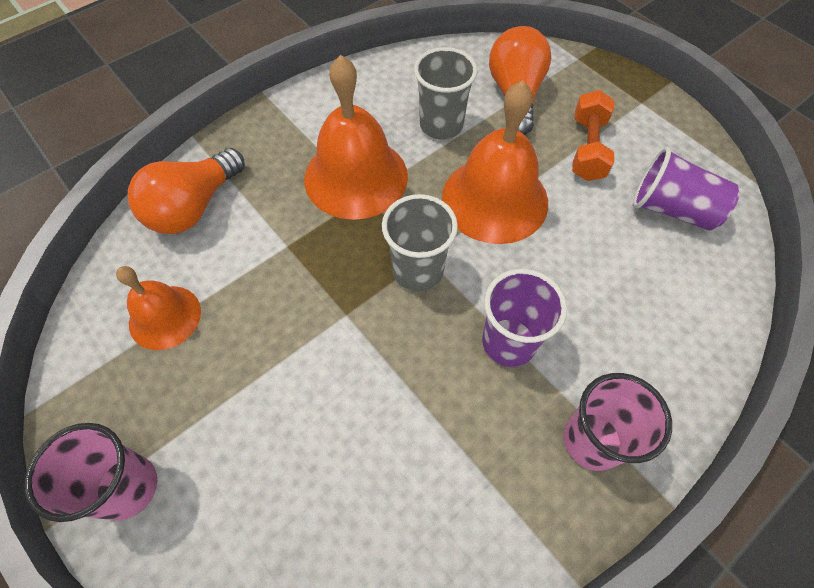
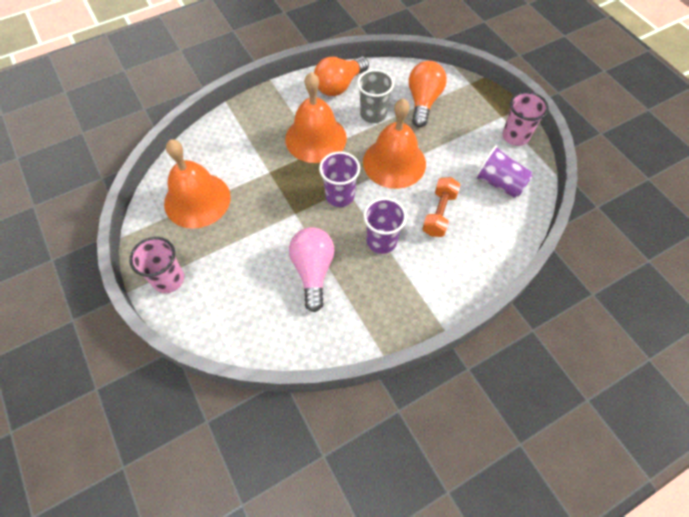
camera: 10 degrees right, 0 degrees up
orange bell [116,266,201,350] -> orange bell [164,139,231,229], size x1.69
orange light bulb [128,148,245,234] -> orange light bulb moved to [314,57,369,96]
grey cup [382,194,458,292] -> purple cup [319,151,360,207]
pink cup [563,373,672,471] -> pink cup moved to [502,91,549,146]
orange dumbbell [572,90,614,181] -> orange dumbbell moved to [422,177,460,237]
none -> pink light bulb [289,227,335,312]

